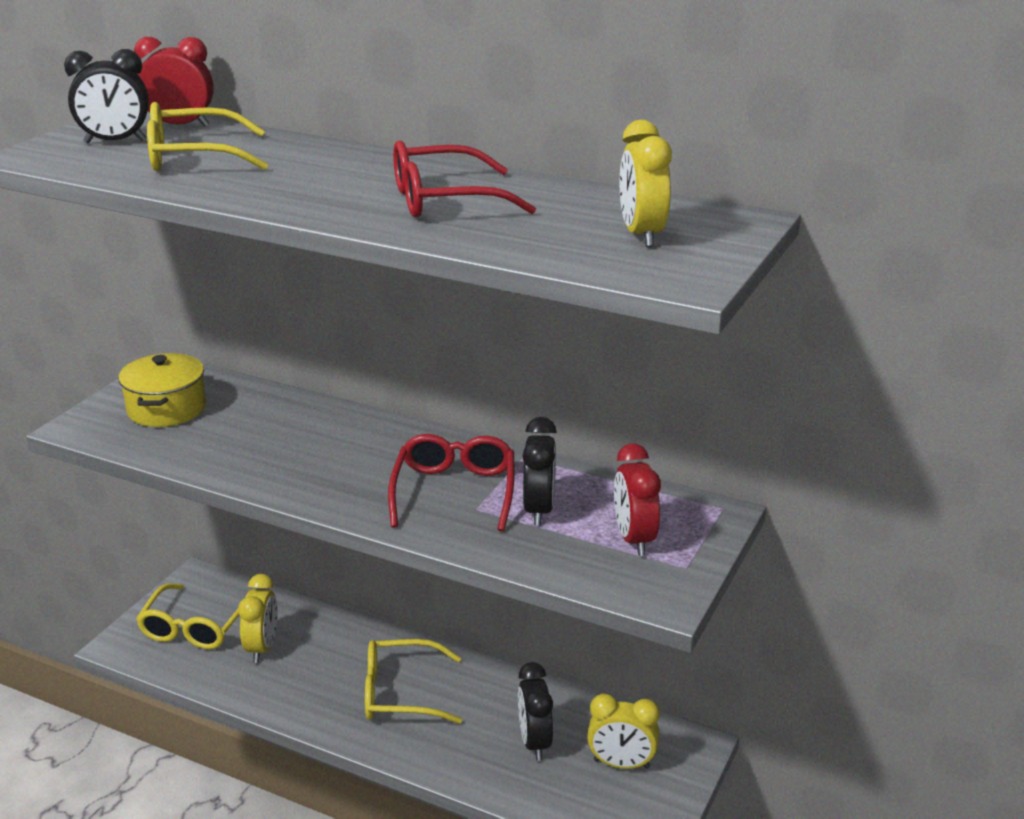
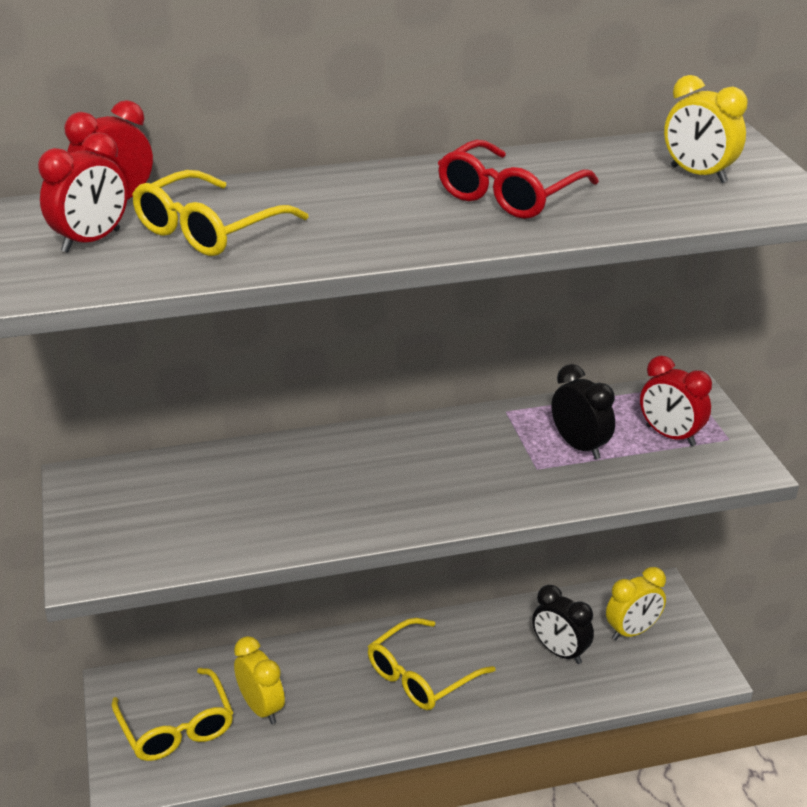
camera: 40 degrees left, 5 degrees up
black clock [64,49,149,144] -> red clock [38,132,128,253]
yellow pot [119,353,206,427] -> none
red glasses [388,434,514,532] -> none

